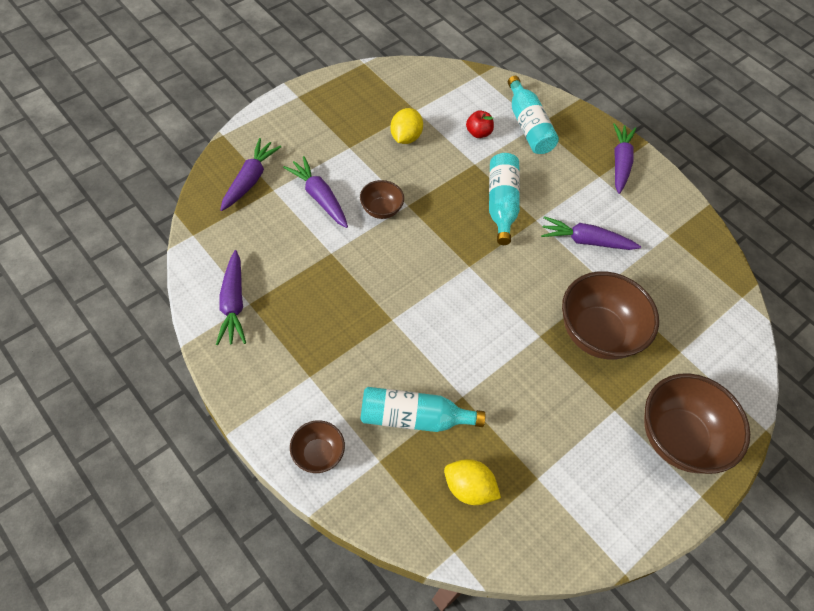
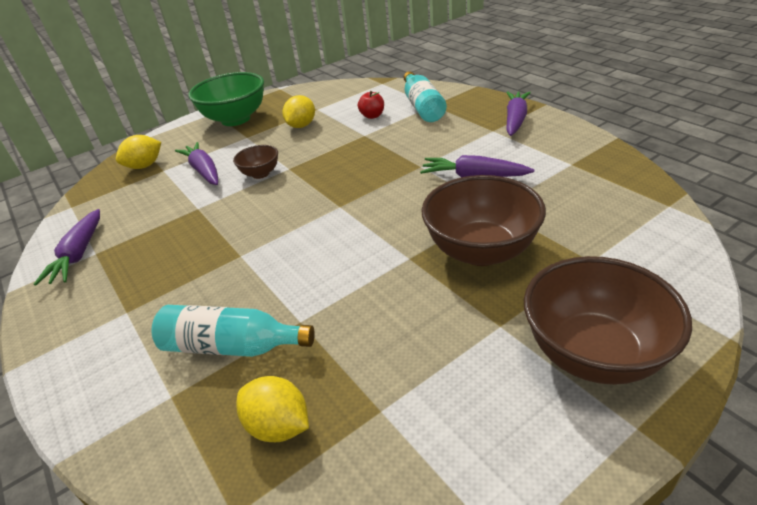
camera: 15 degrees right, 20 degrees down
purple carrot [220,138,281,211] -> yellow lemon [116,135,161,169]
brown bowl [290,420,345,473] -> none
turquoise bottle [489,153,520,245] -> none
none -> green bowl [188,72,264,126]

